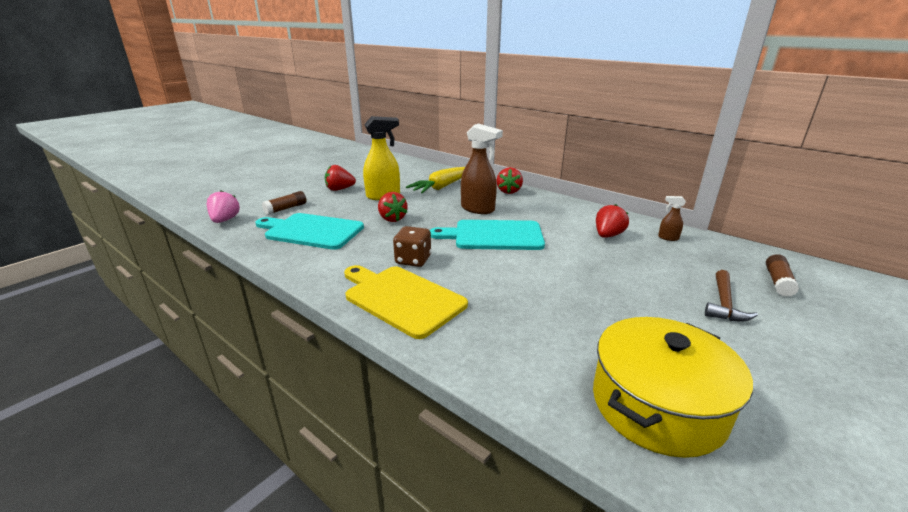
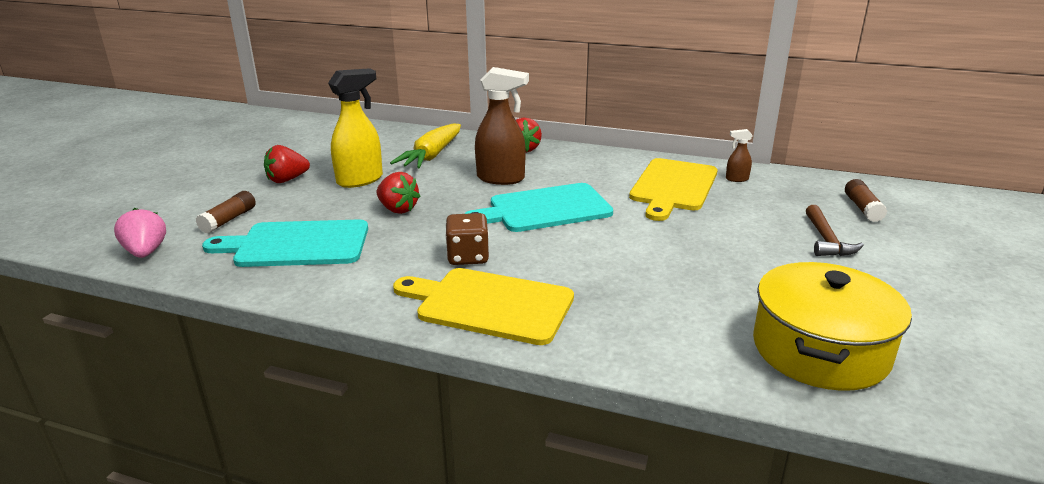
camera: 20 degrees left, 0 degrees up
red strawberry [596,204,629,238] -> yellow cutting board [629,158,718,221]

